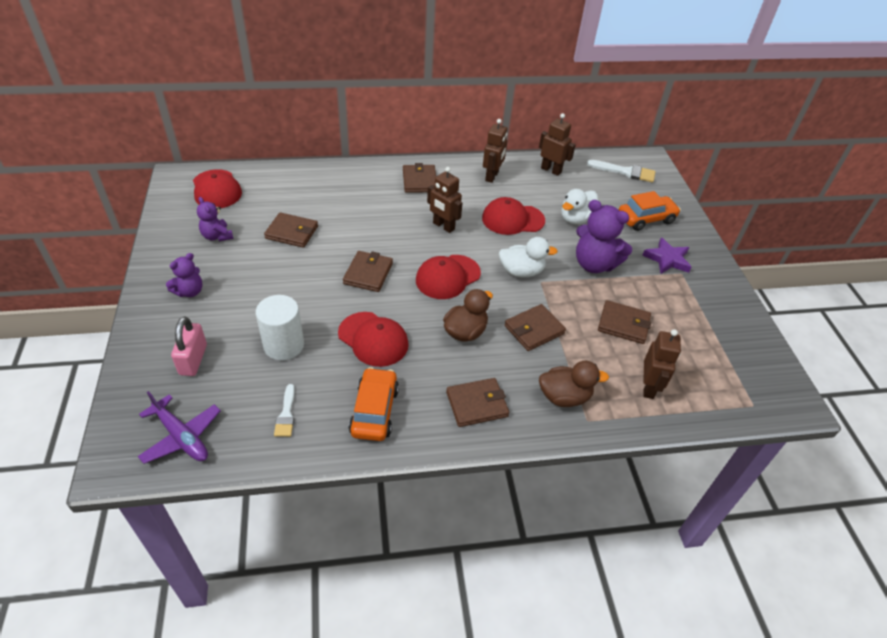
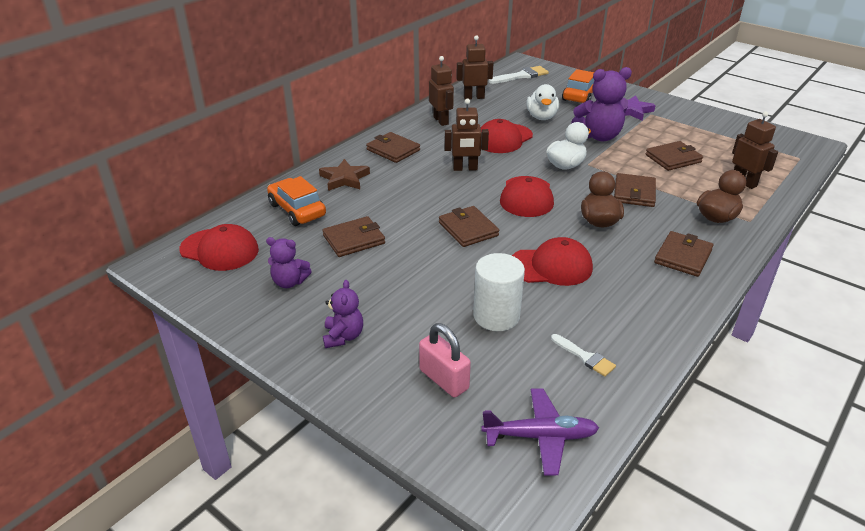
camera: 40 degrees left, 10 degrees down
orange car [349,367,399,441] -> orange car moved to [267,176,326,226]
none -> brown star [319,159,370,191]

